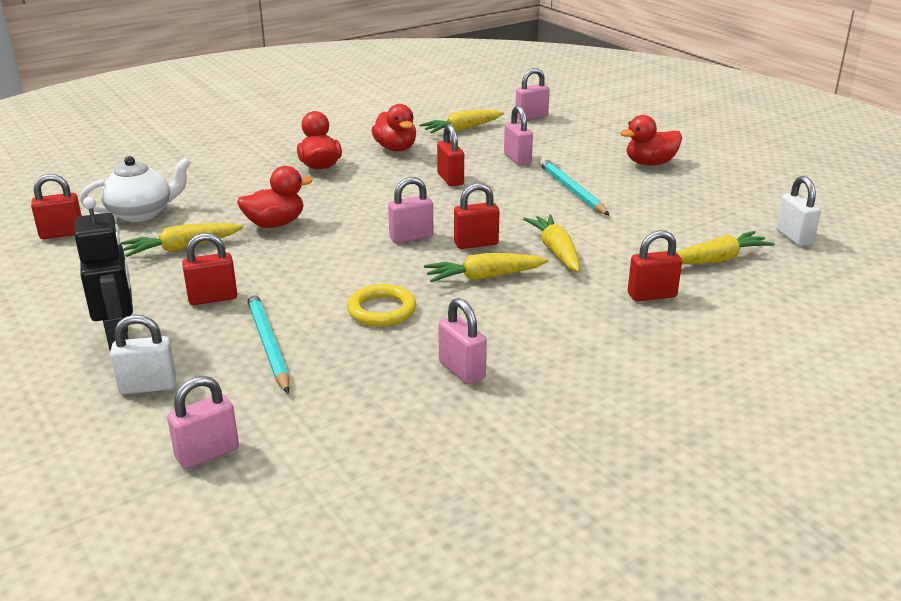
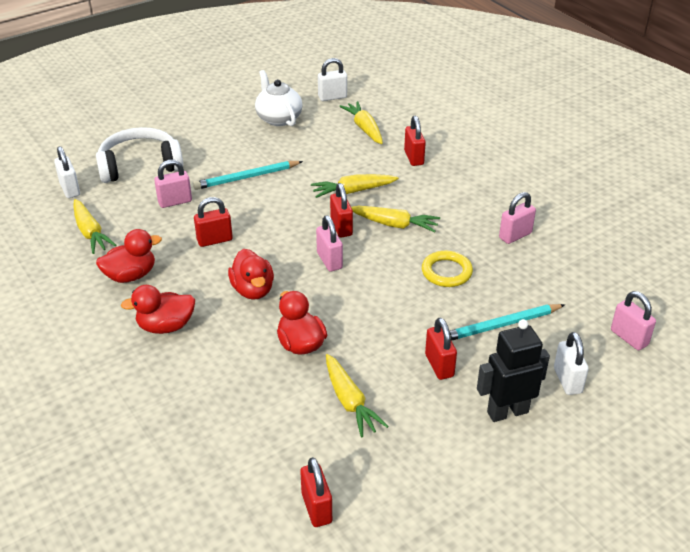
camera: 90 degrees left, 10 degrees up
white teapot [80,156,191,222] -> white teapot moved to [255,70,303,126]
yellow carrot [424,253,549,282] -> yellow carrot turned 60 degrees counterclockwise [351,206,440,232]
pink padlock [515,68,550,120] -> white padlock [54,146,80,198]
red duck [620,115,682,165] -> red duck moved to [228,249,274,300]
none -> white headphones [96,127,183,183]

